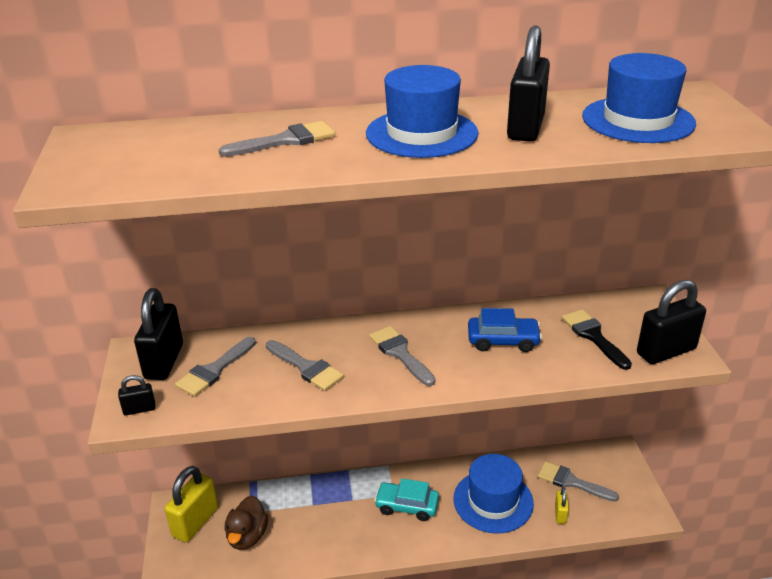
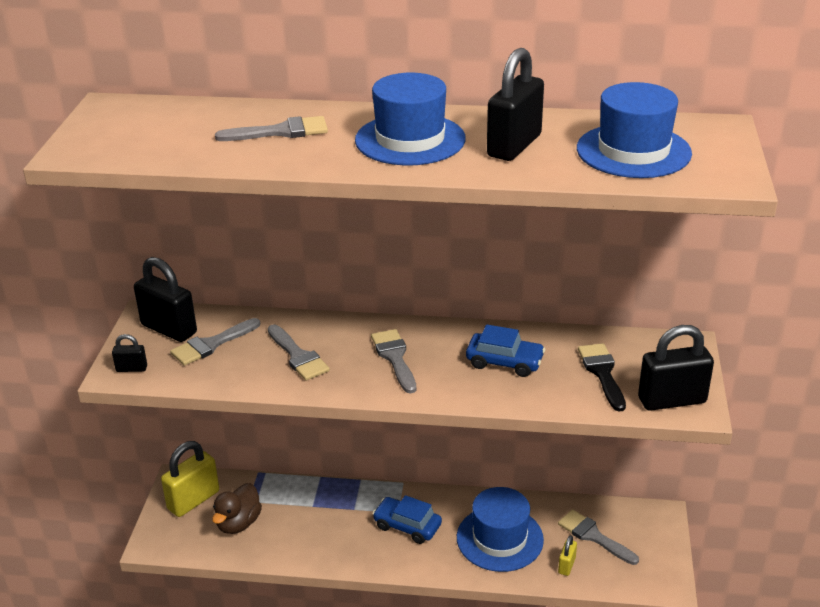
camera: 15 degrees right, 0 degrees up
black padlock [134,288,183,380] -> black padlock turned 75 degrees counterclockwise [134,257,197,342]
turquoise car [374,478,439,521] -> blue car [372,495,442,544]

